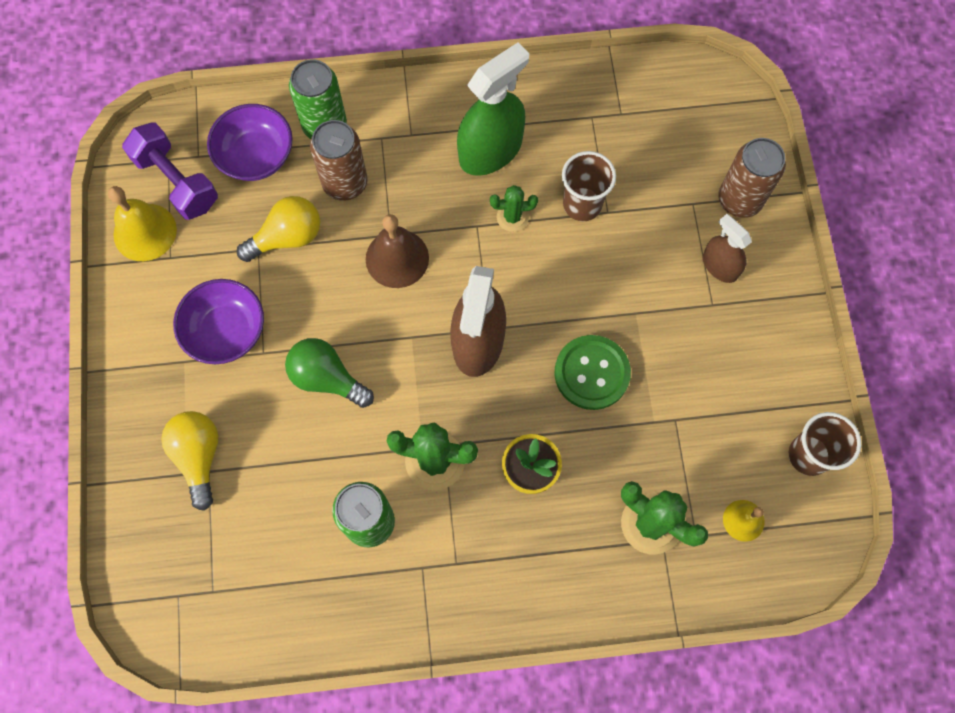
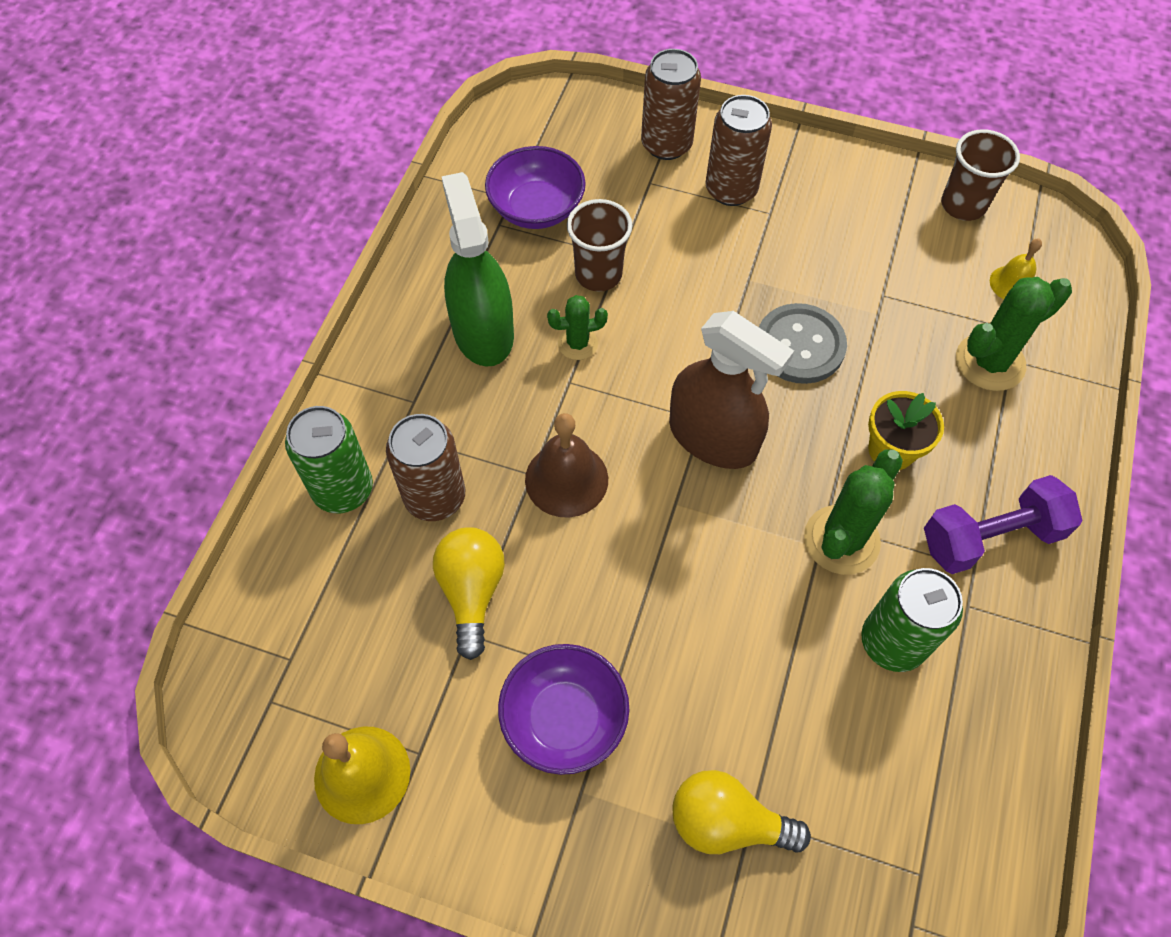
camera: 65 degrees left, 10 degrees down
purple dumbbell [122,123,218,220] -> purple dumbbell moved to [924,475,1083,574]
purple bowl [207,104,293,181] -> purple bowl moved to [485,146,586,229]
green light bulb [285,338,374,408] -> none
green cactus [490,185,538,232] -> green cactus turned 60 degrees clockwise [547,295,608,360]
green button [554,335,631,410] -> grey button [759,303,847,384]
brown spray bottle [703,214,752,283] -> brown can [706,95,772,206]

